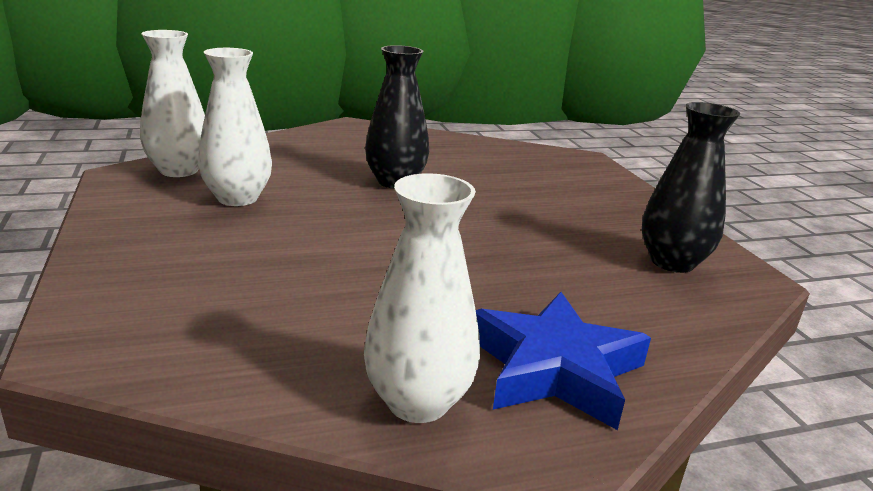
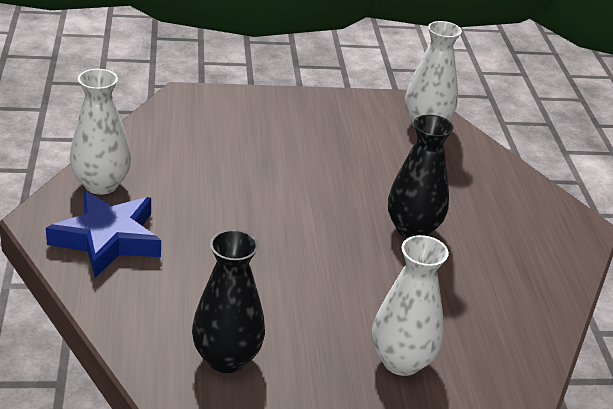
camera: 100 degrees right, 10 degrees up
white vase [198,48,272,206] -> white vase moved to [372,235,449,376]

